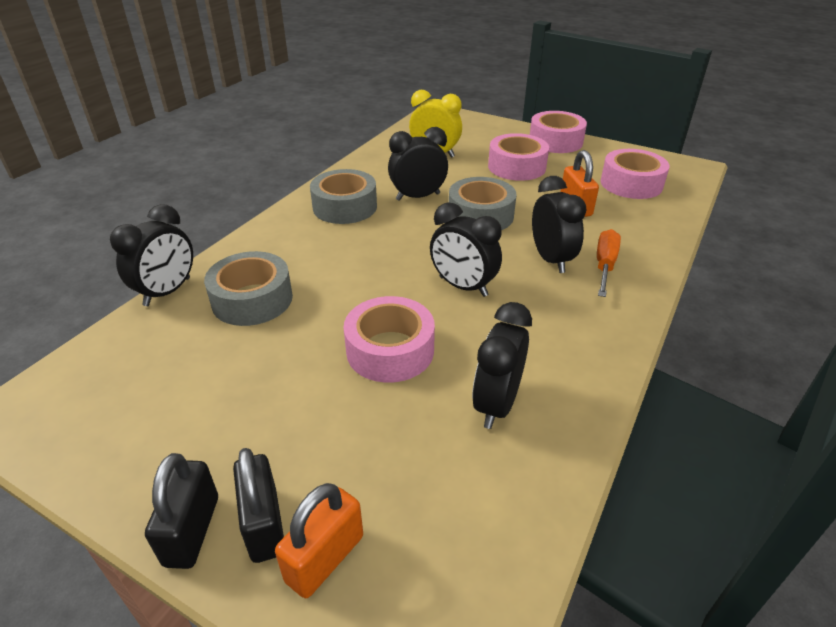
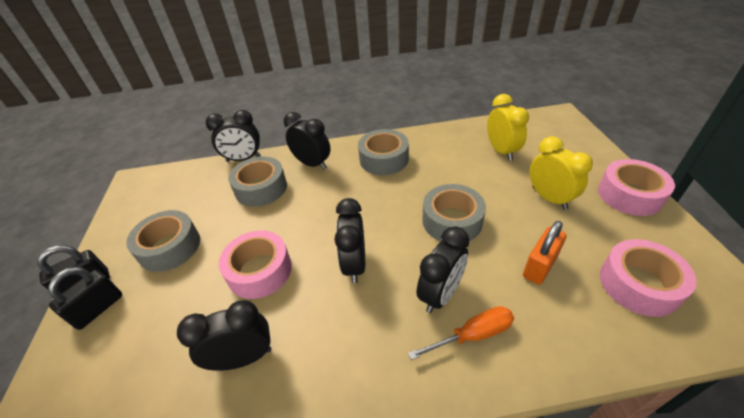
camera: 55 degrees right, 5 degrees up
orange padlock [275,483,363,598] -> none
black clock [388,127,448,201] -> black clock moved to [284,112,331,170]
pink tape [488,133,549,181] -> yellow clock [530,136,593,210]
none -> grey tape [126,210,200,272]

